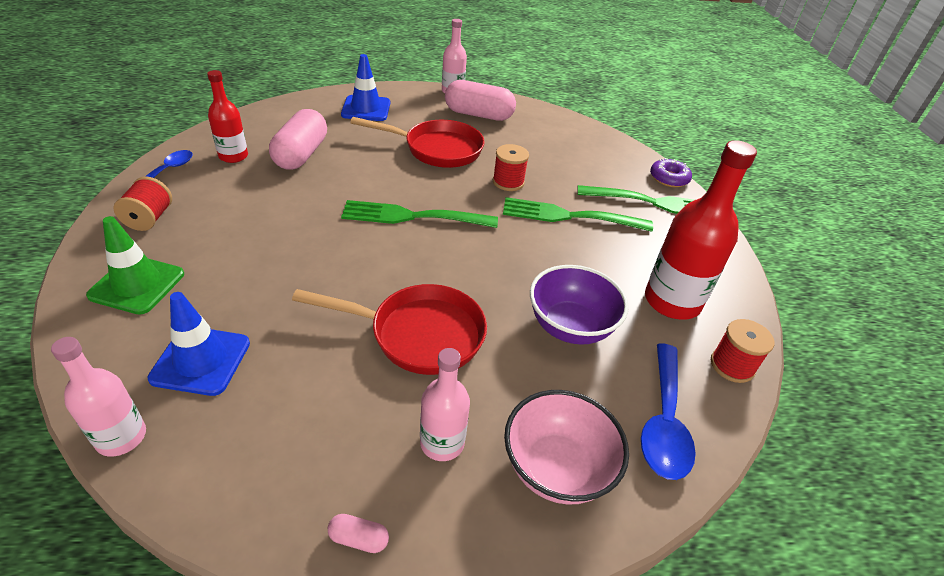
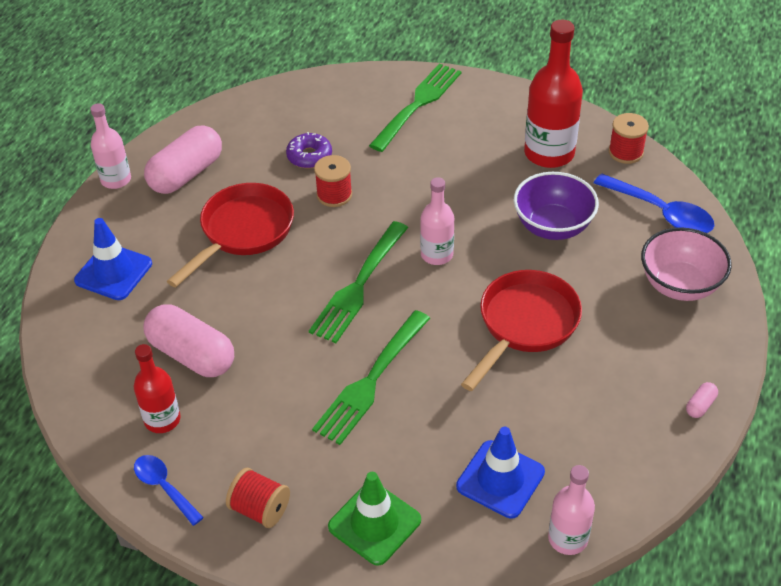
camera: 60 degrees left, 5 degrees up
pink bottle [420,348,470,461] -> pink bottle moved to [420,177,454,265]
green fork [503,197,653,232] -> green fork moved to [312,310,430,445]
purple donut [650,158,692,187] -> purple donut moved to [286,132,332,168]

